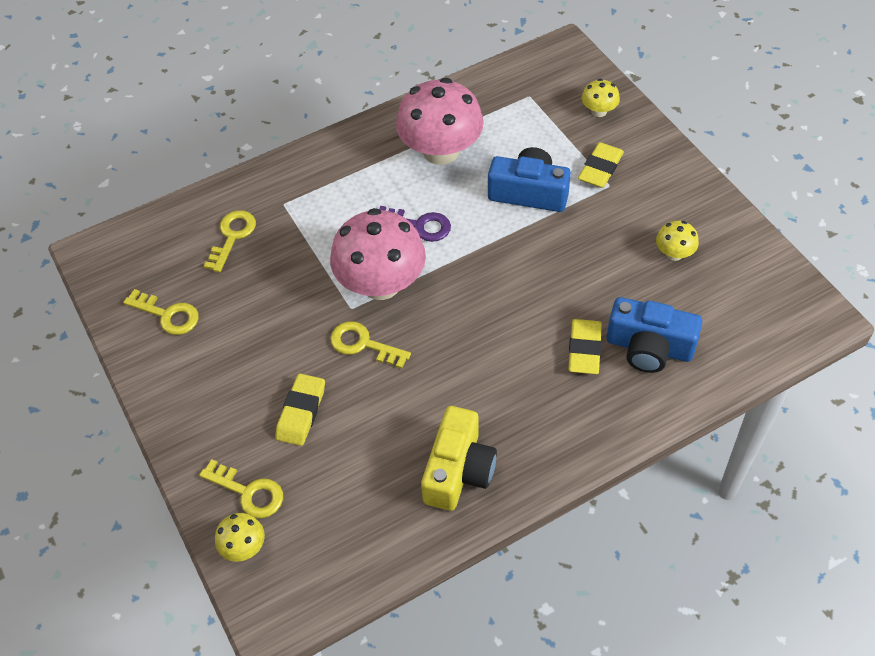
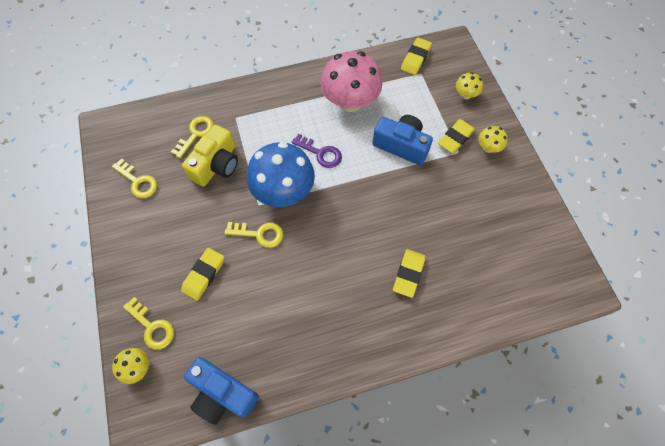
camera: 10 degrees right, 10 degrees up
pink mushroom [330,208,426,300] -> blue mushroom [247,142,315,207]
yellow key [330,321,411,369] -> yellow key turned 150 degrees clockwise [224,222,283,248]
yellow camera [421,406,497,511] -> yellow camera moved to [182,125,238,186]
blue camera [607,297,702,373] -> blue camera moved to [184,357,259,425]
yellow mushroom [656,221,699,261] -> yellow mushroom moved to [478,126,508,153]
none -> yellow eraser [401,38,432,75]

